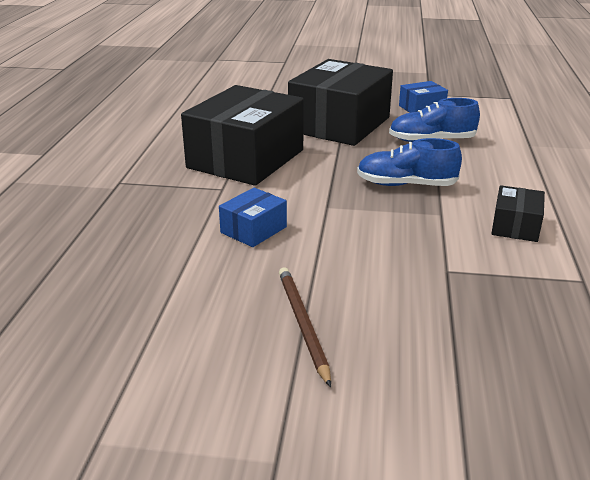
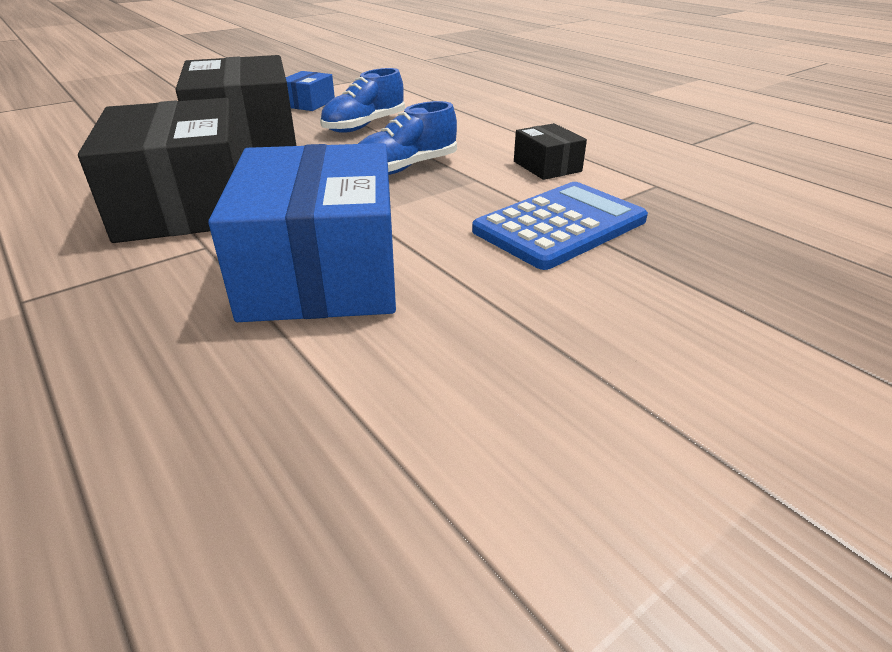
camera: 45 degrees left, 5 degrees up
blue box [219,188,287,247] -> blue box [208,143,396,322], size x2.22
brown pencil [279,267,331,387] -> none
none -> blue calculator [472,182,648,270]

